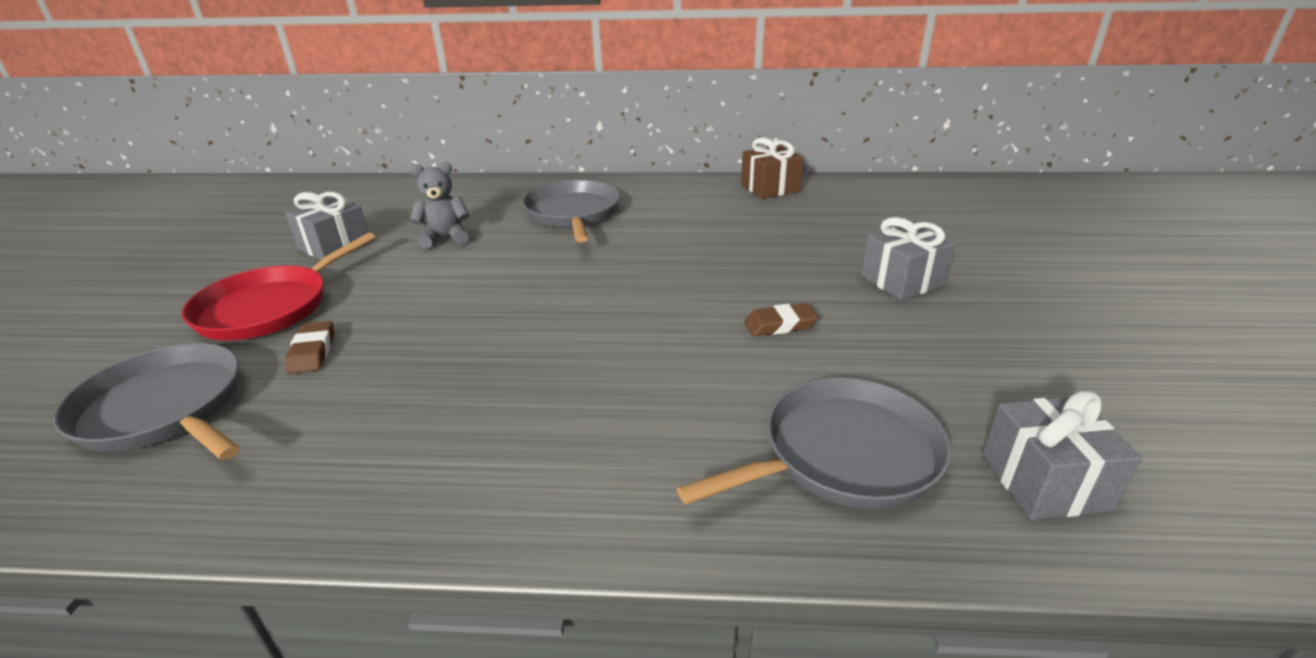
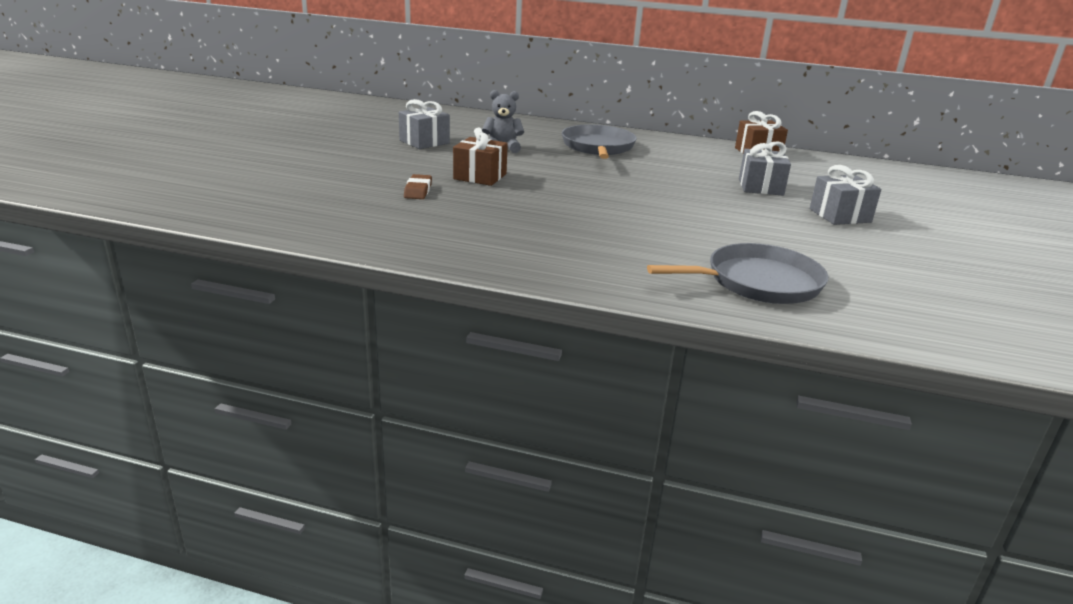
camera: 10 degrees right, 5 degrees down
grey pan [54,343,240,460] -> none
red pan [182,233,376,341] -> none
brown eraser [744,303,818,336] -> none
grey gift [982,391,1142,520] -> grey gift moved to [739,141,791,196]
none -> brown gift [453,128,508,186]

